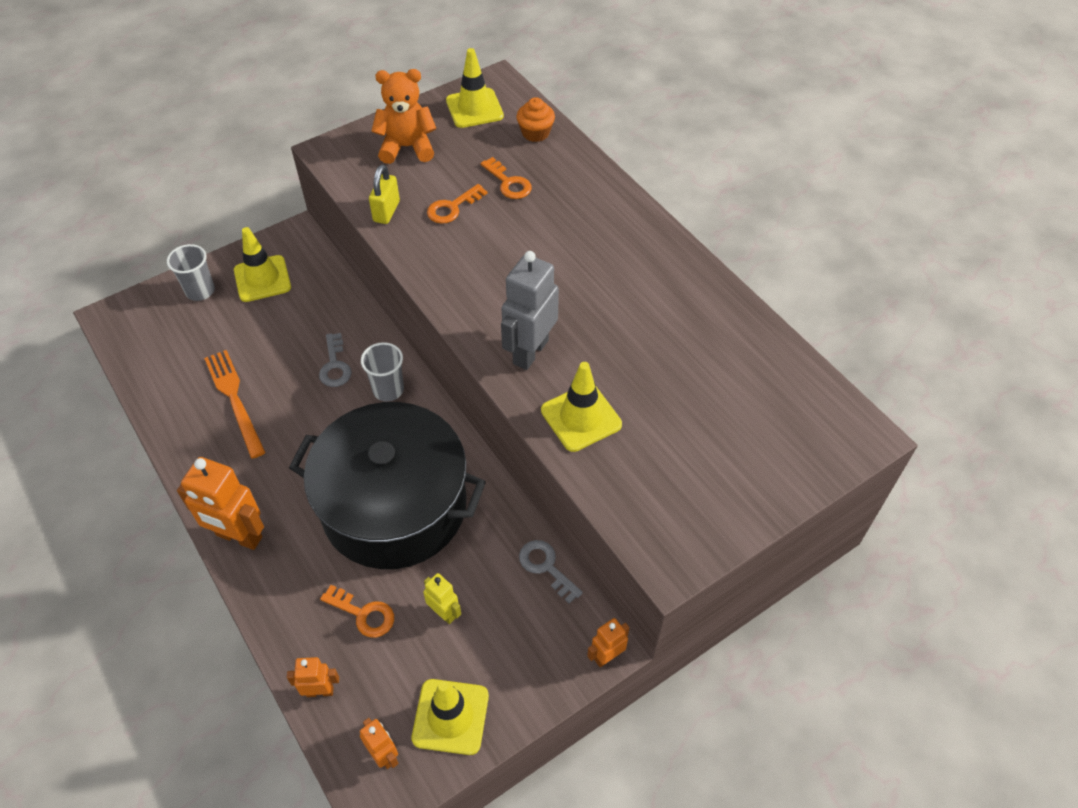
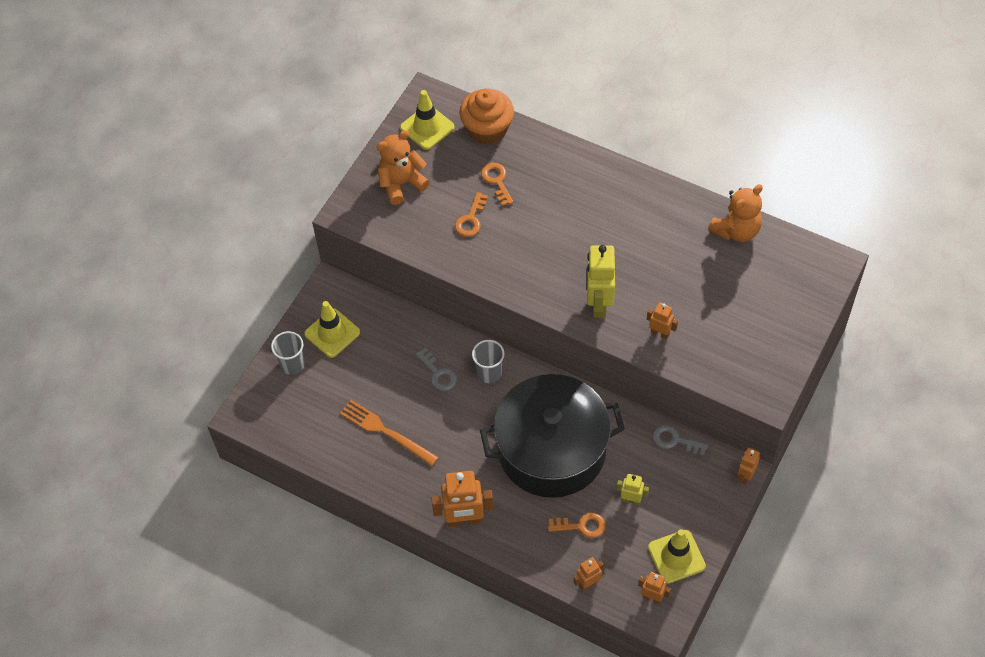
camera: 25 degrees left, 5 degrees up
yellow padlock [369,164,400,224] -> none
orange key [481,157,532,199] -> orange key turned 135 degrees counterclockwise [481,163,514,206]
grey robot [501,251,559,370] -> yellow robot [586,245,615,318]
orange cupcake [516,97,555,142] -> orange cupcake [459,88,514,145], size x1.72
yellow traffic cone [541,362,622,452] -> orange robot [647,302,678,339]
none -> orange teddy bear [708,184,763,242]

